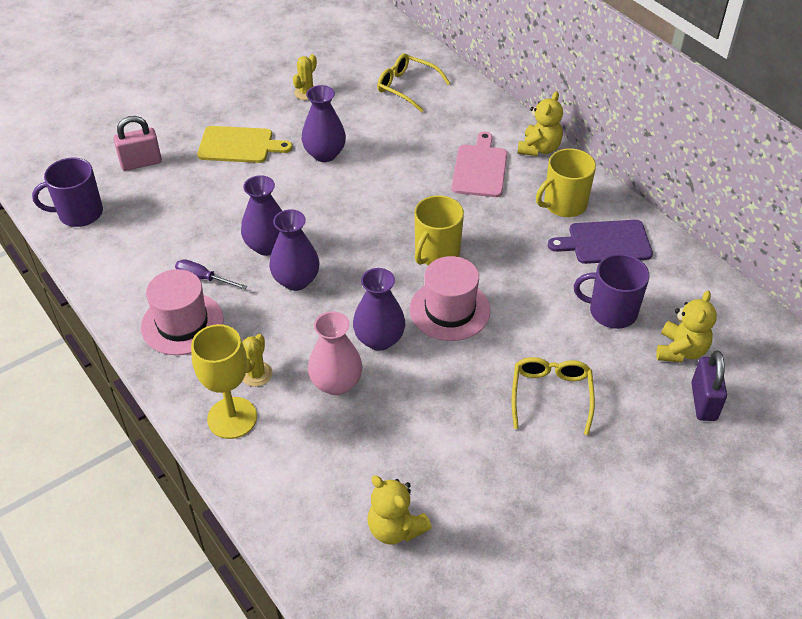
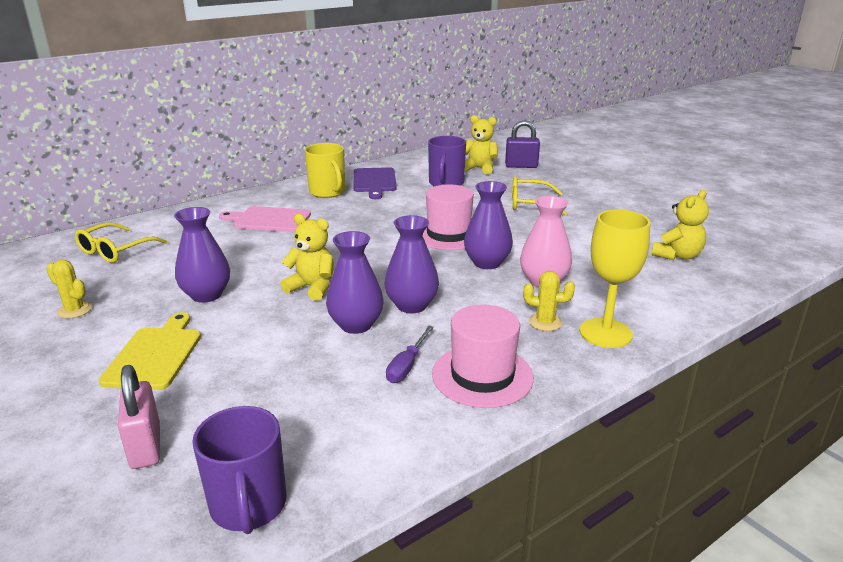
camera: 90 degrees left, 20 degrees down
yellow mug [414,195,464,265] -> none
yellow teddy bear [517,91,563,156] -> yellow teddy bear moved to [280,214,334,301]

